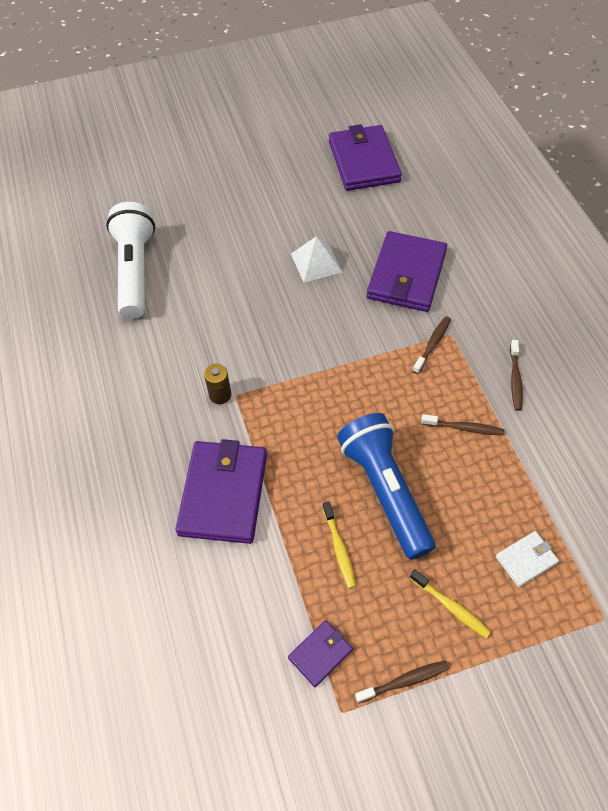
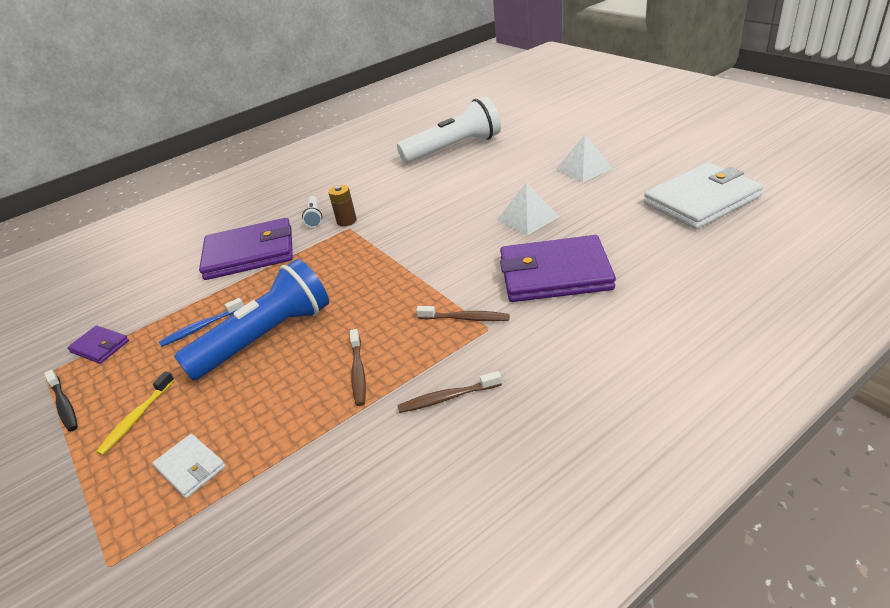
camera: 75 degrees right, 20 degrees down
yellow toothbrush [322,501,356,588] -> blue toothbrush [159,298,244,347]
purple wallet [329,124,402,191] -> white wallet [644,163,763,229]
brown toothbrush [355,661,449,704] -> black toothbrush [44,370,78,432]
none -> white flashlight [302,196,322,228]
none -> white pyramid [556,135,613,182]

